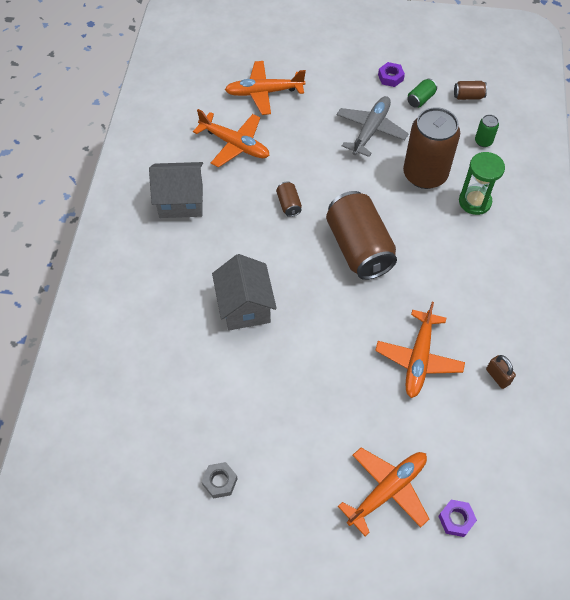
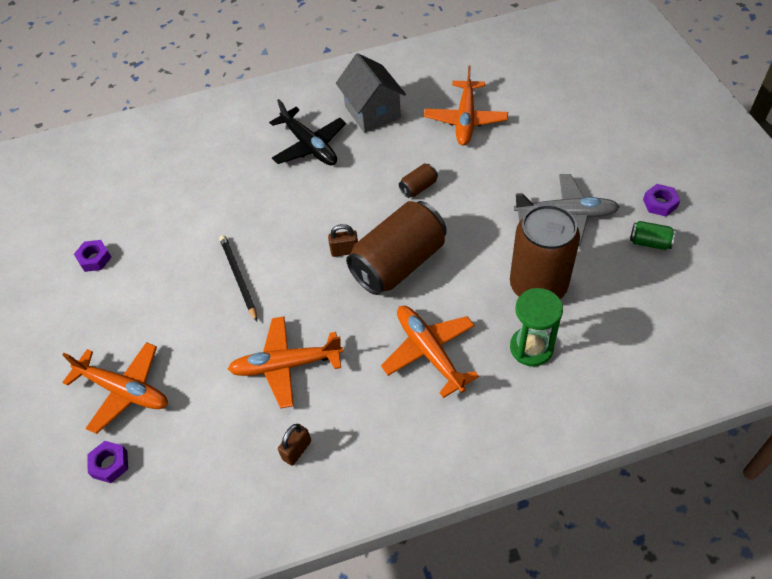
camera: 70 degrees right, 5 degrees down
grey nut [202,462,238,498] -> purple nut [74,240,112,272]
grey house [212,254,277,330] -> none
orange plane [225,61,306,115] -> orange plane moved to [381,306,479,398]
brown can [454,81,487,100] -> none
green can [475,114,499,147] -> none
none -> black pencil [219,235,257,322]
none -> black plane [269,99,346,165]
none -> brown padlock [328,224,358,257]

